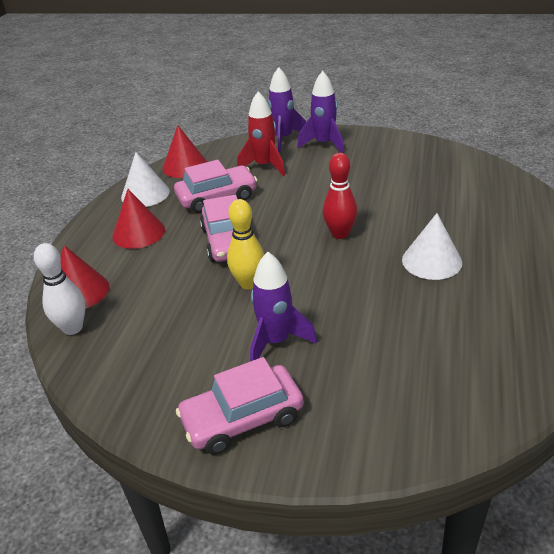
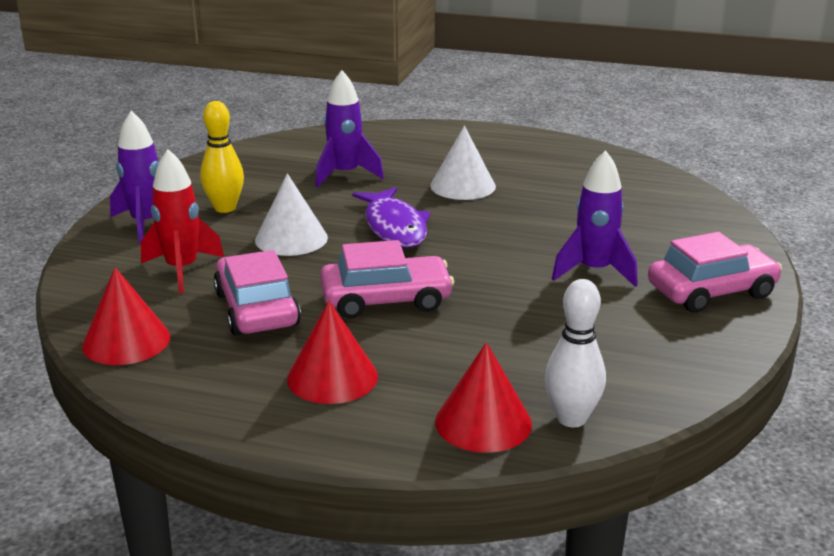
camera: 90 degrees left, 10 degrees down
white cone [121,152,170,207] -> white cone moved to [255,173,328,256]
pink car [176,357,304,455] -> pink car turned 90 degrees counterclockwise [648,232,782,313]
yellow bowling pin [227,199,264,289] -> yellow bowling pin moved to [200,101,244,213]
purple rocket [268,67,306,152] -> purple rocket moved to [315,70,384,187]
red bowling pin [323,153,358,239] -> purple fish [352,187,430,248]

